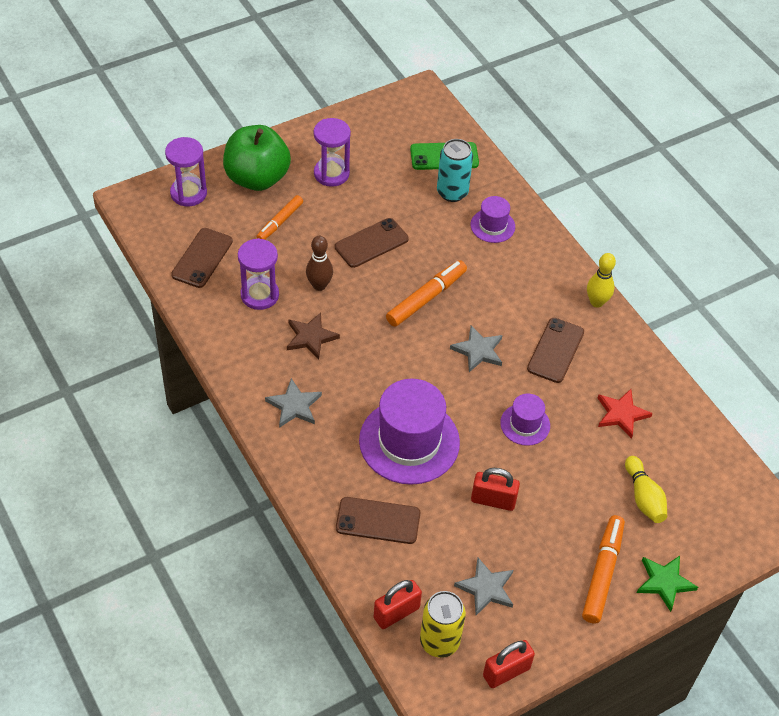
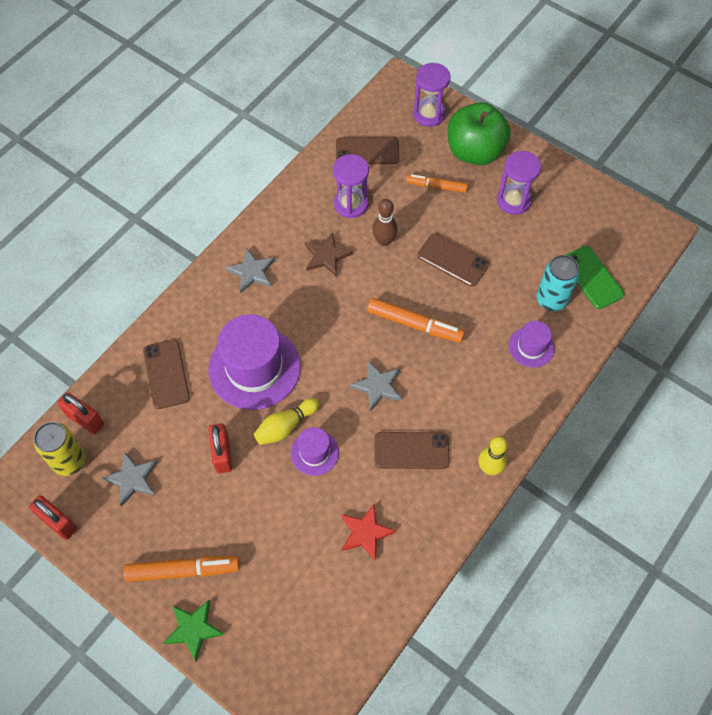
camera: 70 degrees right, 10 degrees up
yellow bowling pin [625,456,667,523] -> yellow bowling pin moved to [254,398,319,445]

